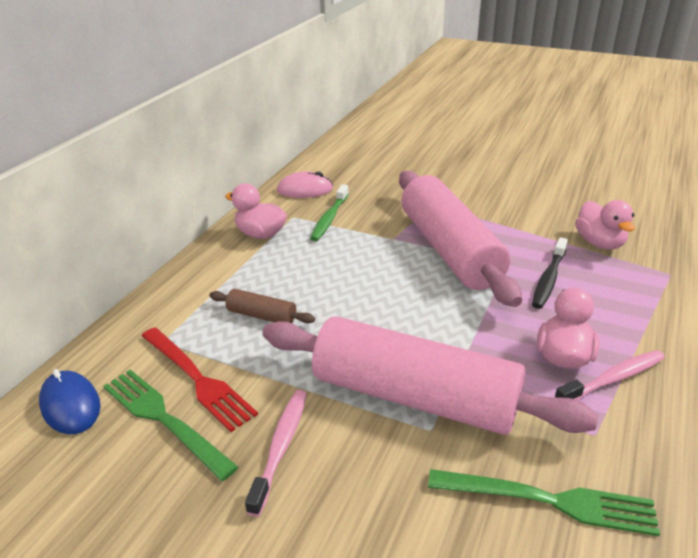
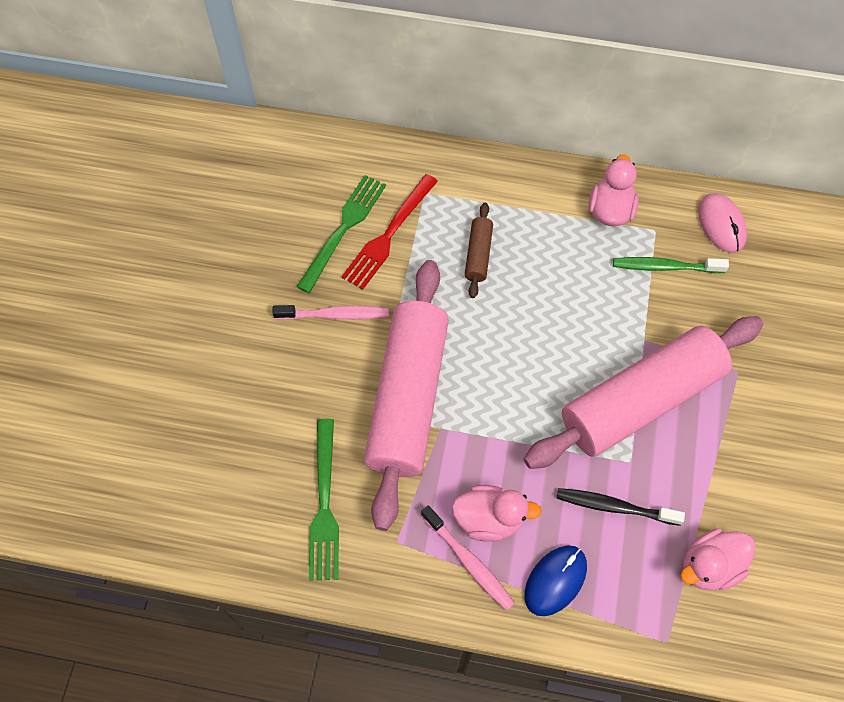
camera: 75 degrees right, 30 degrees up
blue mouse [39,369,101,434] -> blue mouse moved to [524,545,587,616]

